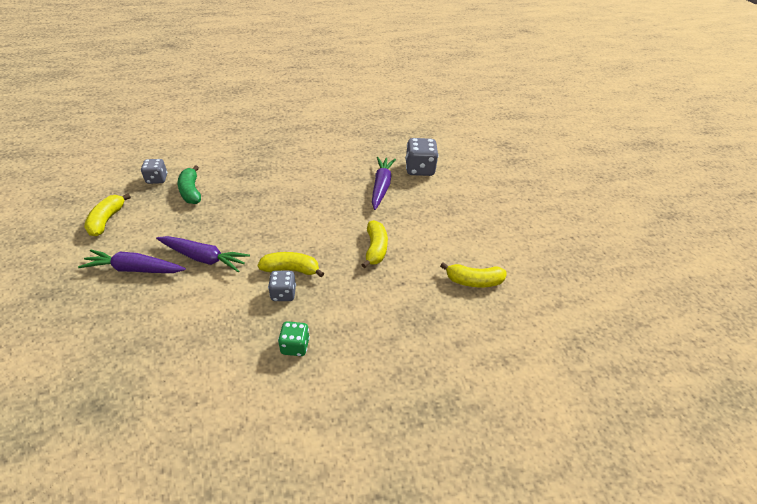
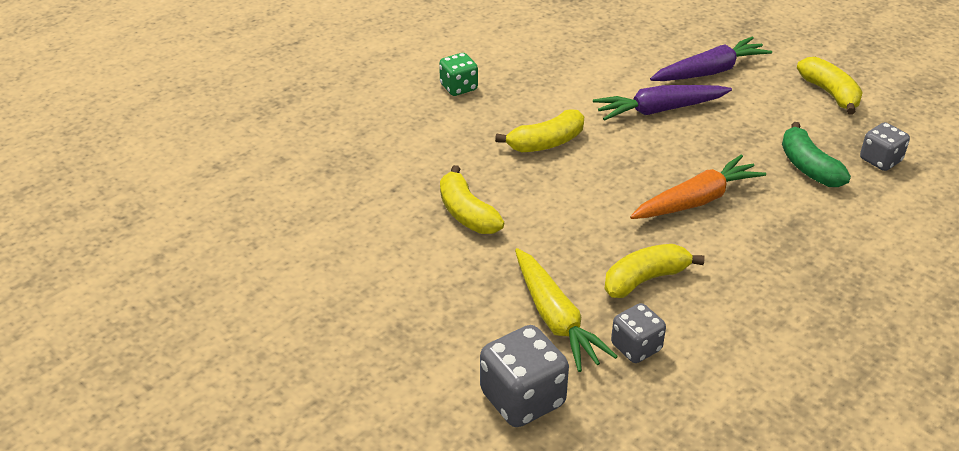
camera: 150 degrees right, 5 degrees down
green banana [177,165,201,204] -> green banana turned 150 degrees counterclockwise [782,122,851,187]
grey dice [268,271,296,301] -> grey dice moved to [611,303,666,363]
purple carrot [372,157,396,210] -> yellow carrot [515,248,618,372]
yellow banana [440,262,506,287] -> yellow banana moved to [604,244,705,298]
none -> orange carrot [630,155,766,219]

